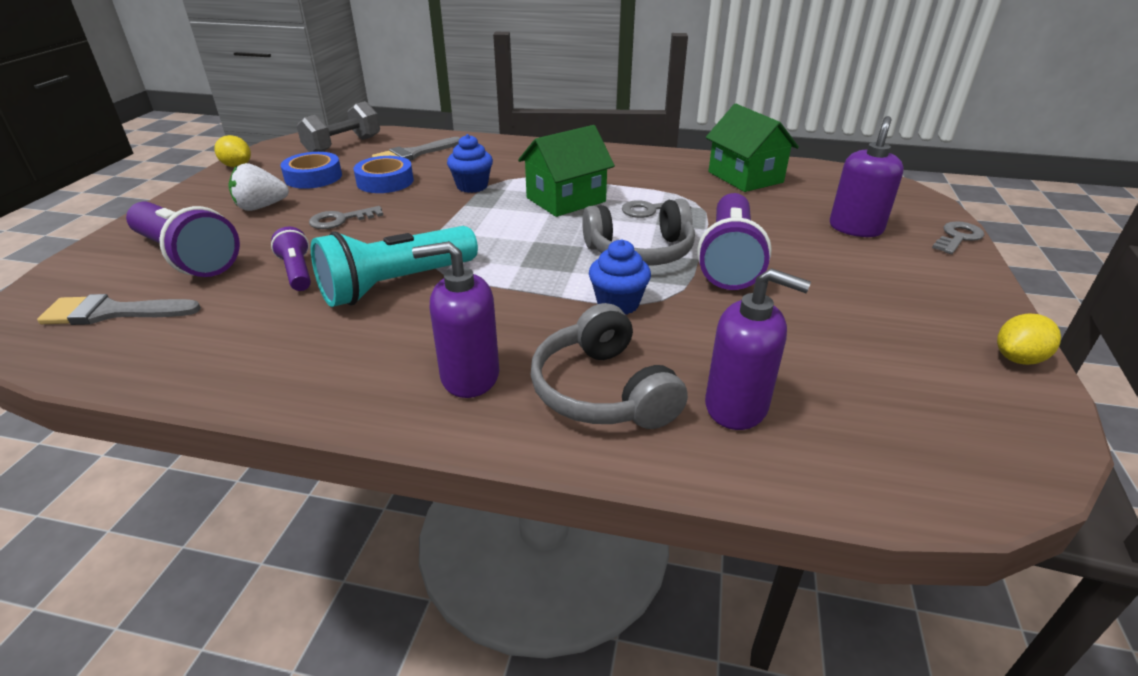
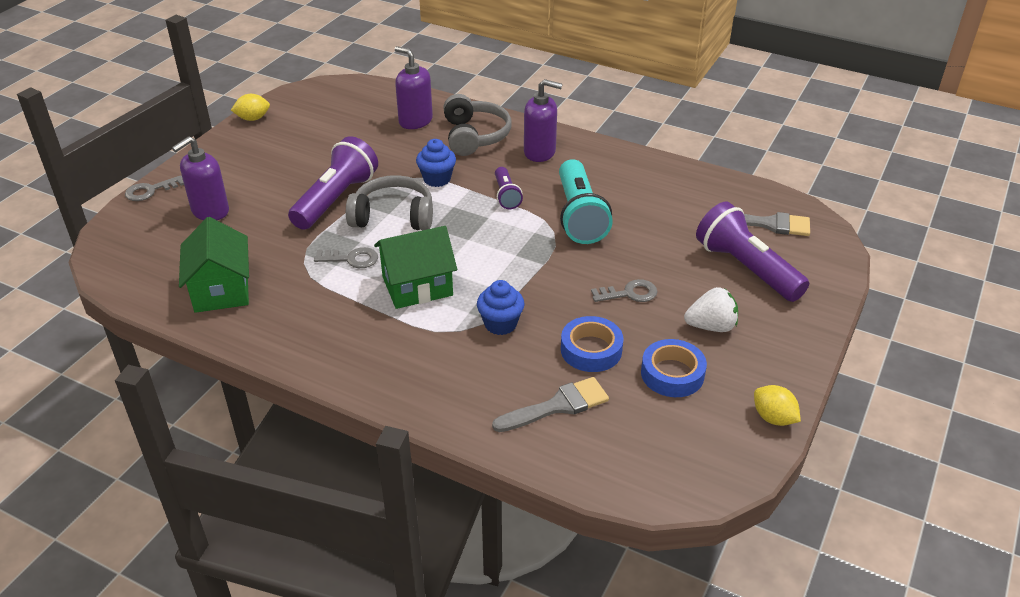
camera: 165 degrees left, 5 degrees up
purple flashlight [271,227,311,291] -> purple flashlight moved to [495,167,523,209]
grey dumbbell [297,101,380,152] -> none
turquoise flashlight [311,226,478,307] -> turquoise flashlight turned 105 degrees clockwise [559,159,613,244]

